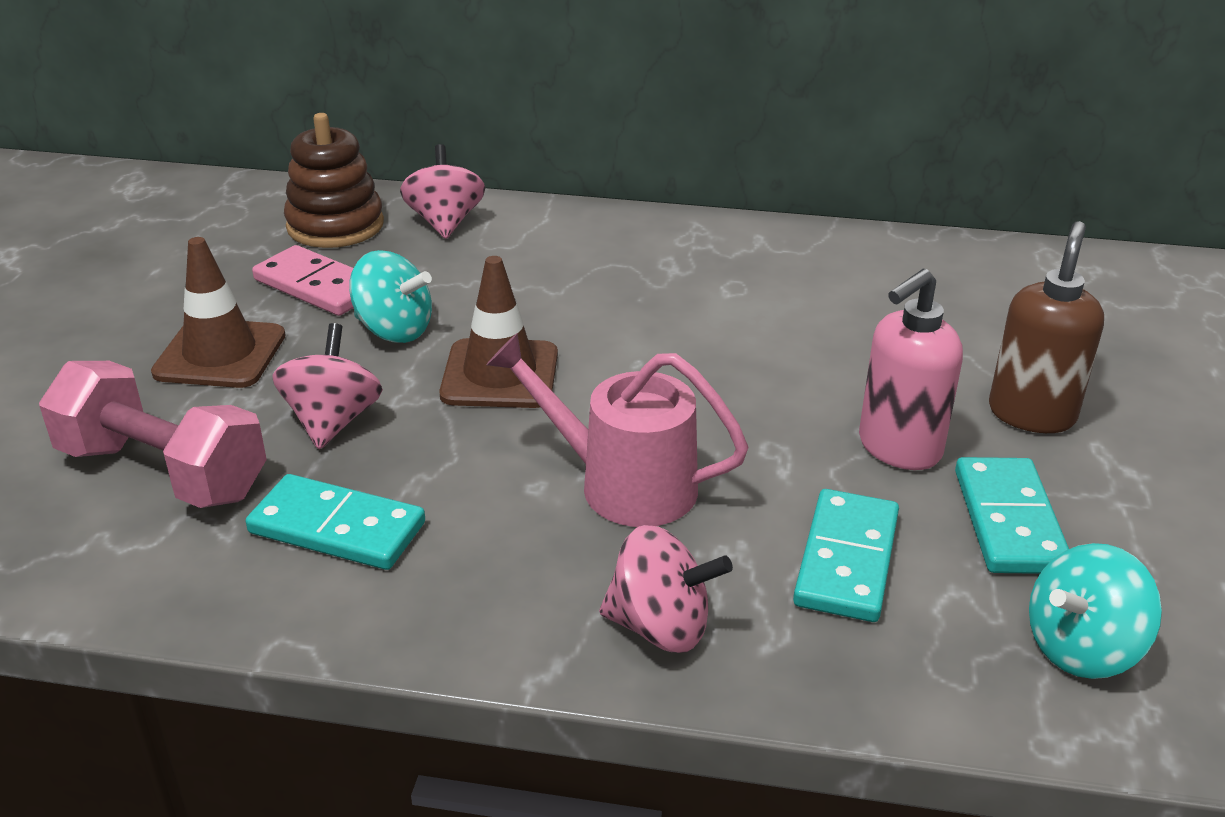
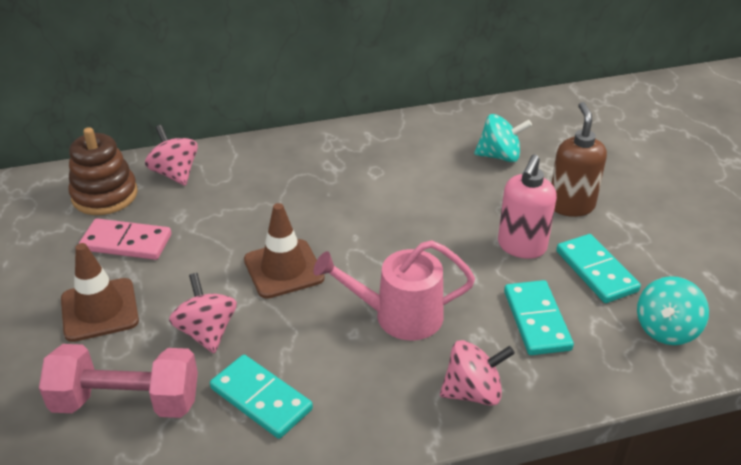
camera: 25 degrees left, 5 degrees up
turquoise domino [246,474,425,570] -> turquoise domino turned 45 degrees clockwise [210,355,313,439]
turquoise spinning top [349,250,432,343] -> turquoise spinning top moved to [474,114,532,162]

